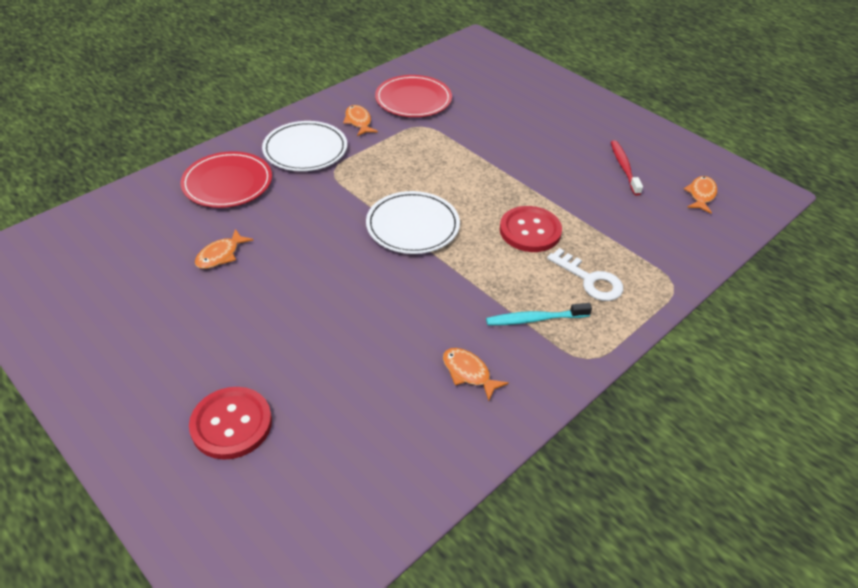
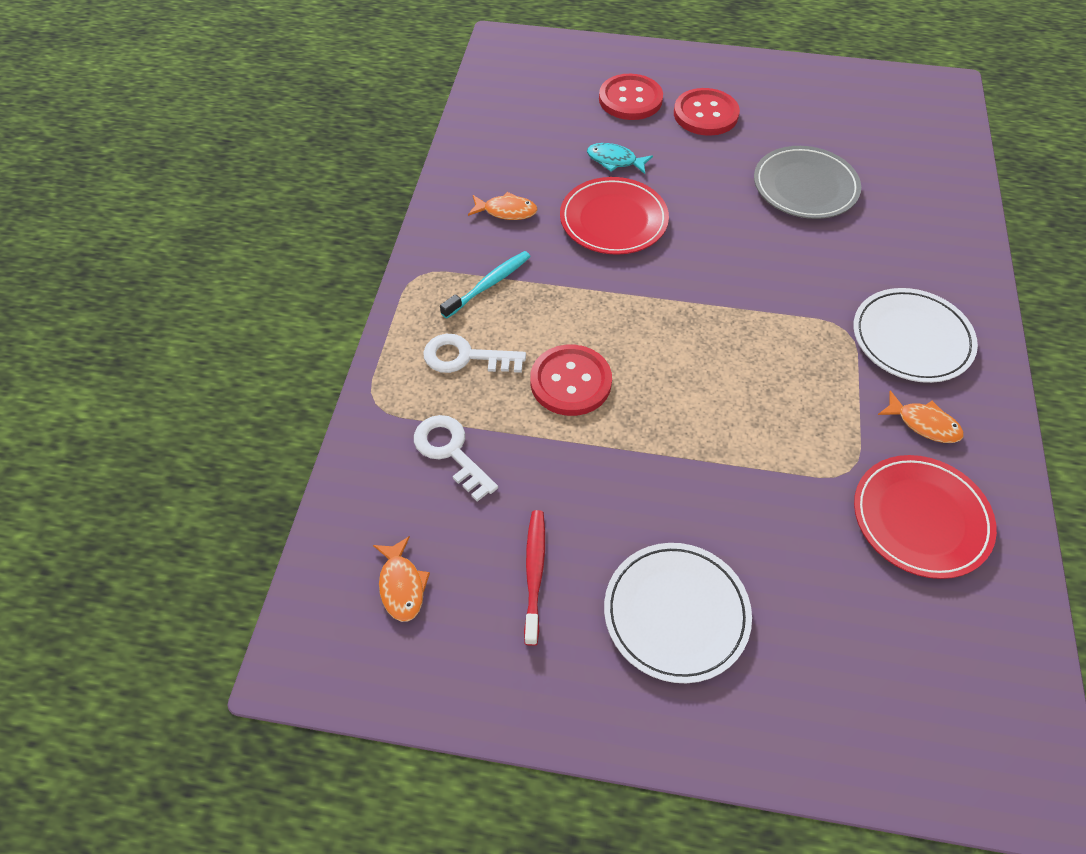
camera: 145 degrees right, 10 degrees up
red plate [181,151,272,208] -> red plate moved to [560,177,669,255]
orange fish [195,229,253,269] -> grey plate [754,146,861,219]
white plate [366,191,460,254] -> white plate moved to [604,543,752,683]
red toothbrush [611,140,643,196] -> red toothbrush turned 135 degrees counterclockwise [524,510,545,646]
none -> white key [414,415,498,502]
none -> turquoise fish [587,143,653,174]
none -> red button [674,88,740,136]

